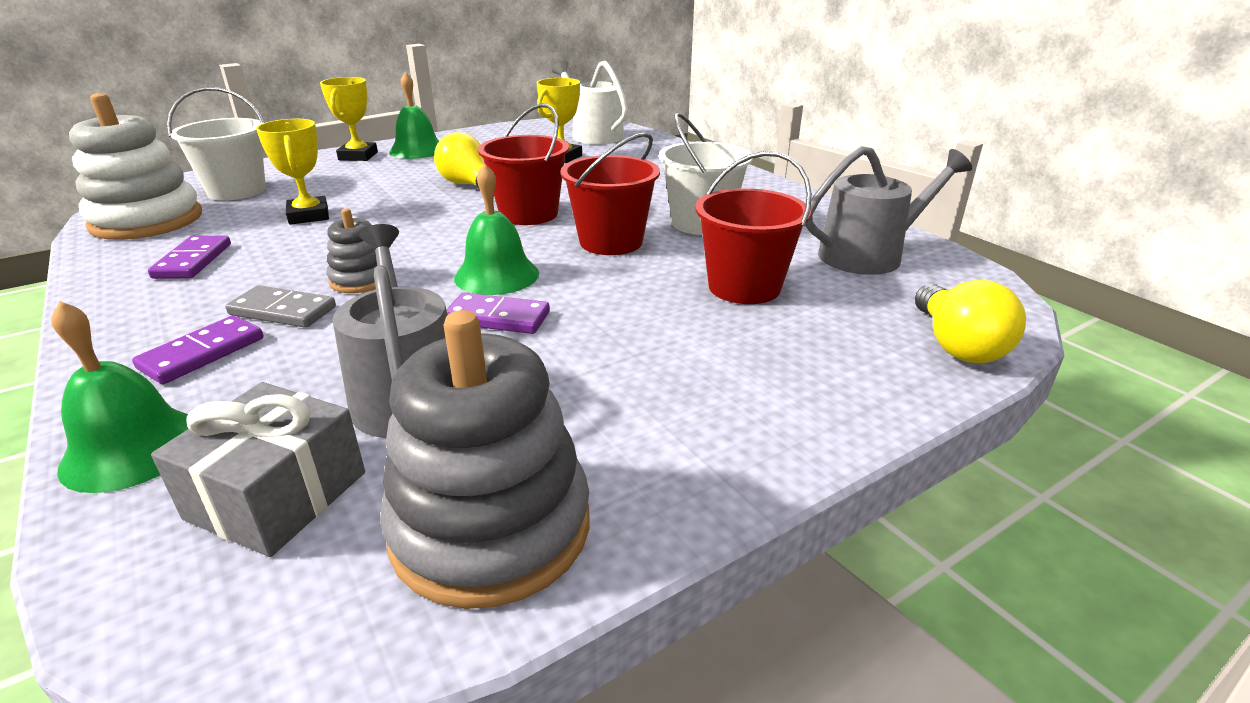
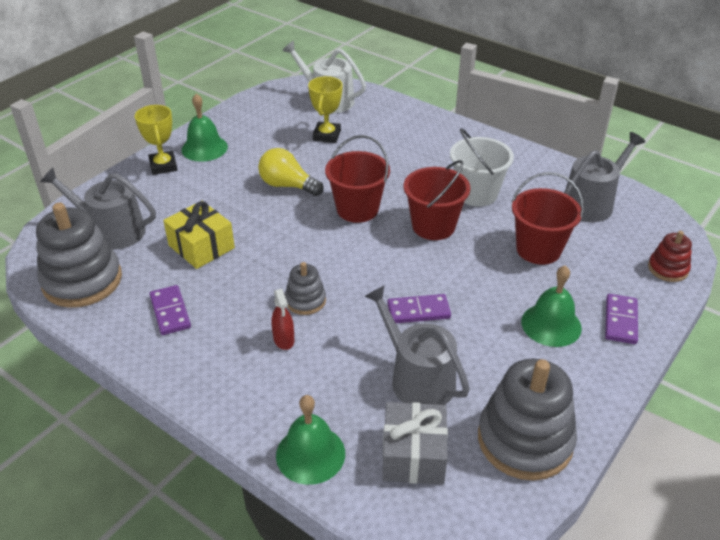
camera: 20 degrees left, 10 degrees up
white stacking toy [69,93,202,240] -> grey stacking toy [36,203,122,308]
purple domino [132,315,263,384] -> purple domino moved to [605,294,638,344]
white bucket [167,87,266,200] -> grey watering can [40,168,156,250]
grey domino [225,285,336,328] -> red spray bottle [271,289,294,350]
yellow trophy [256,119,329,225] -> yellow gift [163,201,235,269]
green bell [454,164,539,295] -> green bell moved to [521,265,582,347]
yellow light bulb [915,280,1026,363] -> red stacking toy [648,231,692,282]

